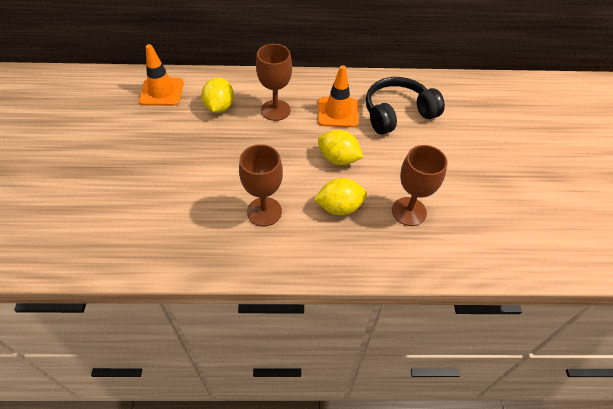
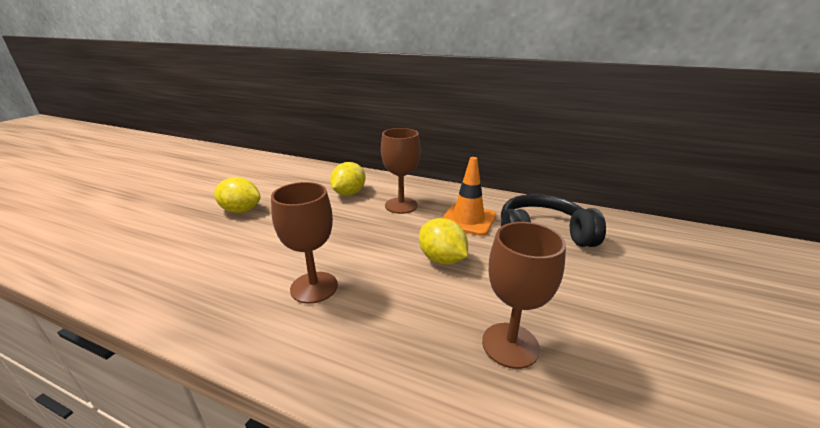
camera: 25 degrees right, 25 degrees down
orange traffic cone [139,44,184,106] -> none
yellow lemon [314,178,367,215] -> yellow lemon moved to [214,177,261,213]

